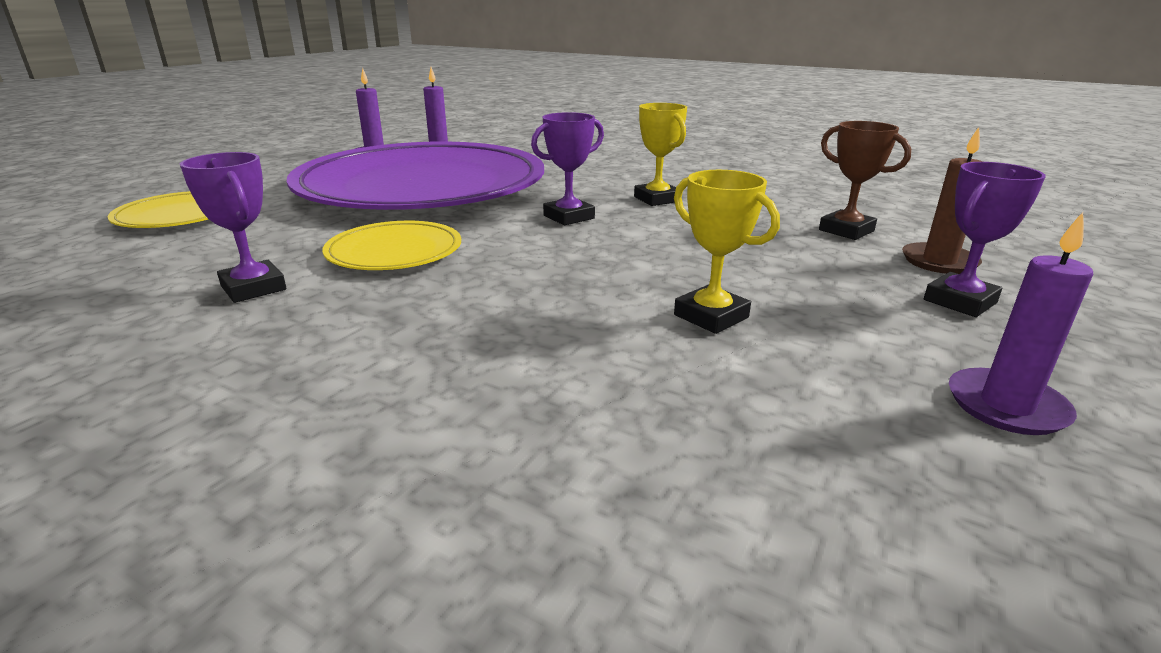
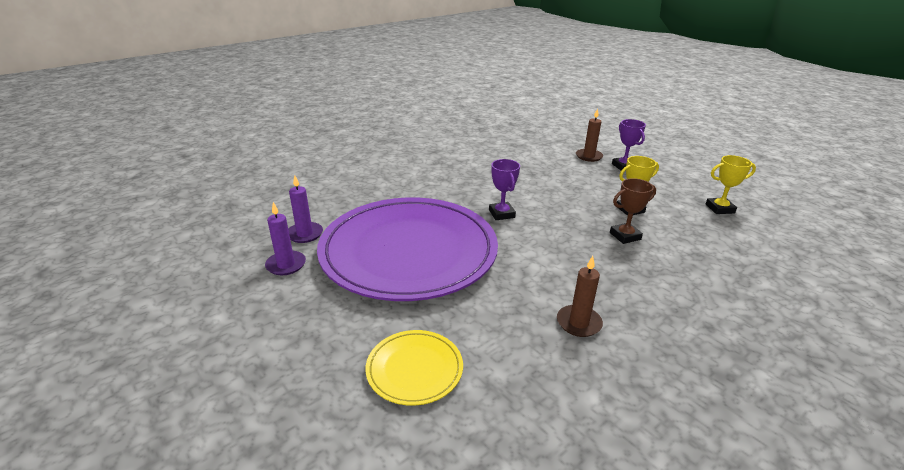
camera: 70 degrees left, 5 degrees up
purple trophy [180,152,286,303] -> brown candle [557,256,603,337]
yellow plate [322,221,461,270] -> none
yellow trophy [634,103,687,206] -> yellow trophy moved to [706,155,756,214]
brown trophy [819,121,911,240] -> brown trophy moved to [610,178,656,244]
purple candle [949,212,1093,435] -> none

